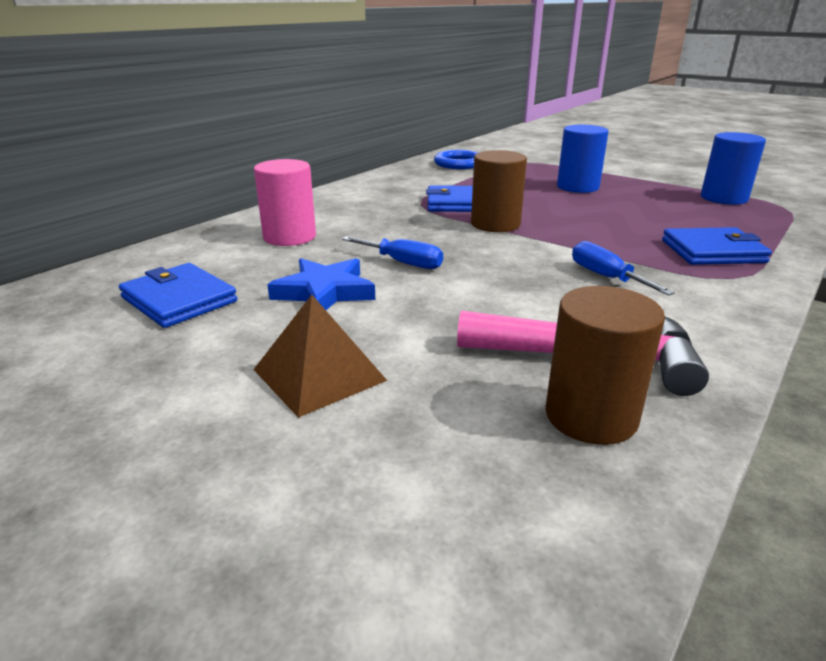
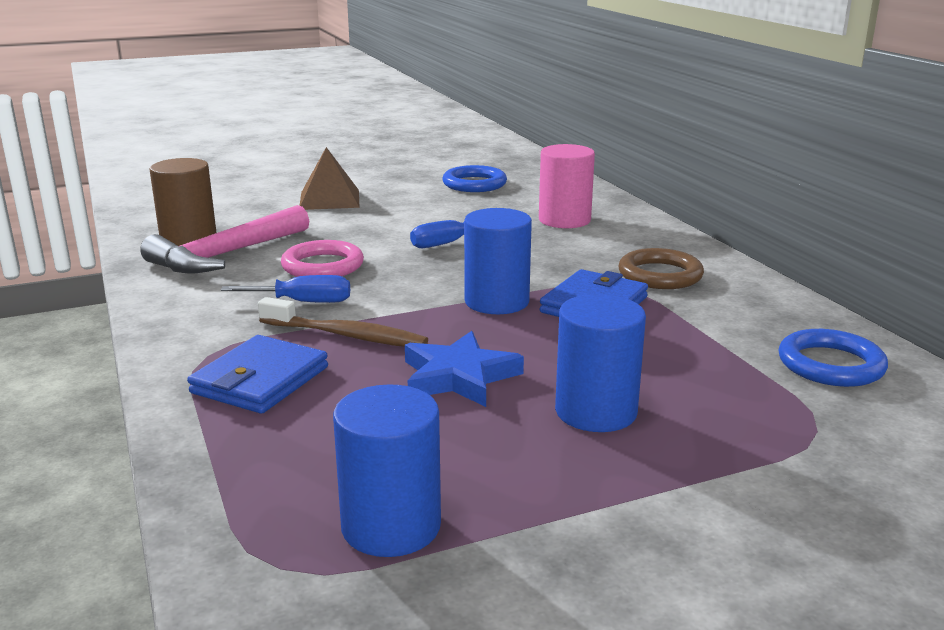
camera: 120 degrees right, 5 degrees down
blue wallet [119,263,237,328] -> blue ring [442,165,507,192]
blue star [267,258,375,310] -> blue star moved to [405,331,524,407]
brown cylinder [471,150,527,232] -> blue cylinder [464,208,532,314]
none -> brown toothbrush [258,297,428,347]
none -> pink ring [281,240,364,277]
none -> brown ring [618,248,704,289]

